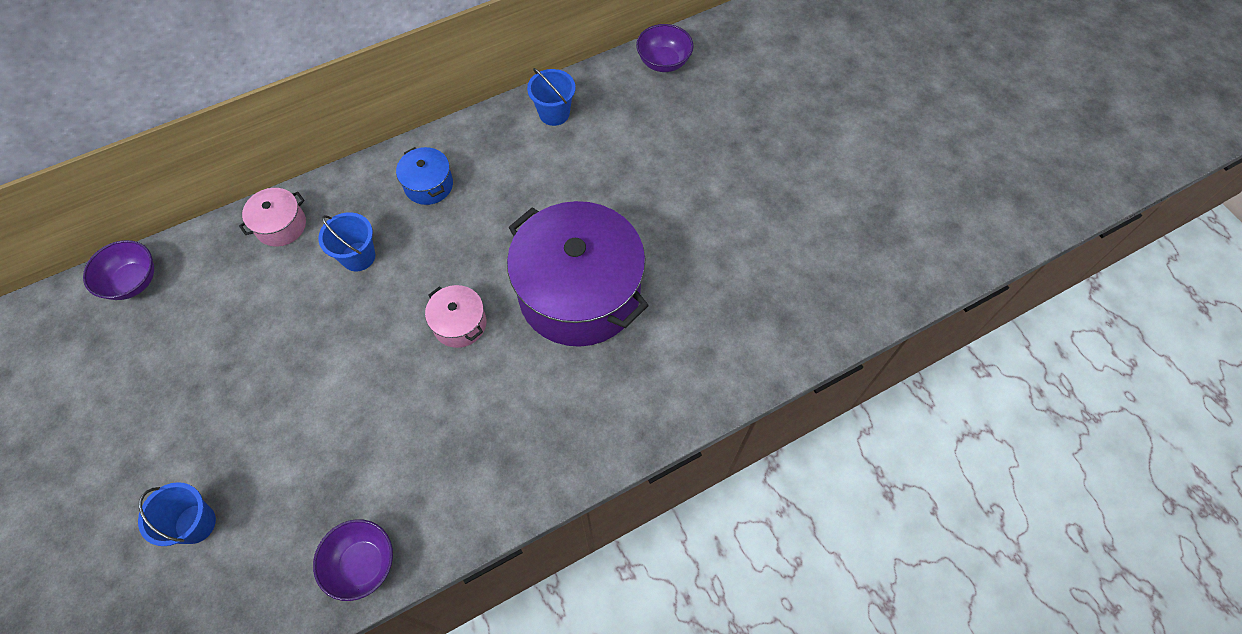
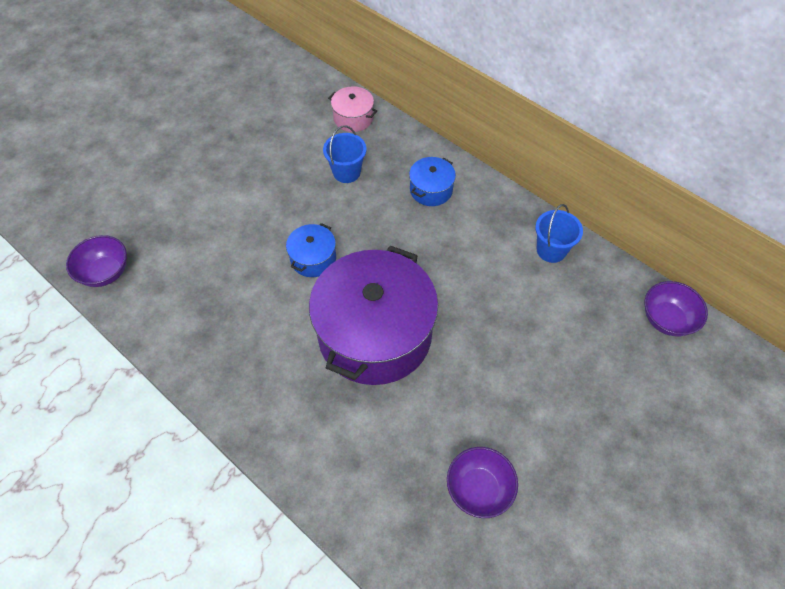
camera: 70 degrees right, 5 degrees down
purple bowl [83,240,154,300] -> purple bowl moved to [447,447,518,518]
blue bucket [138,482,216,546] -> none
pink pot [425,285,486,348] -> blue pot [286,223,336,277]

